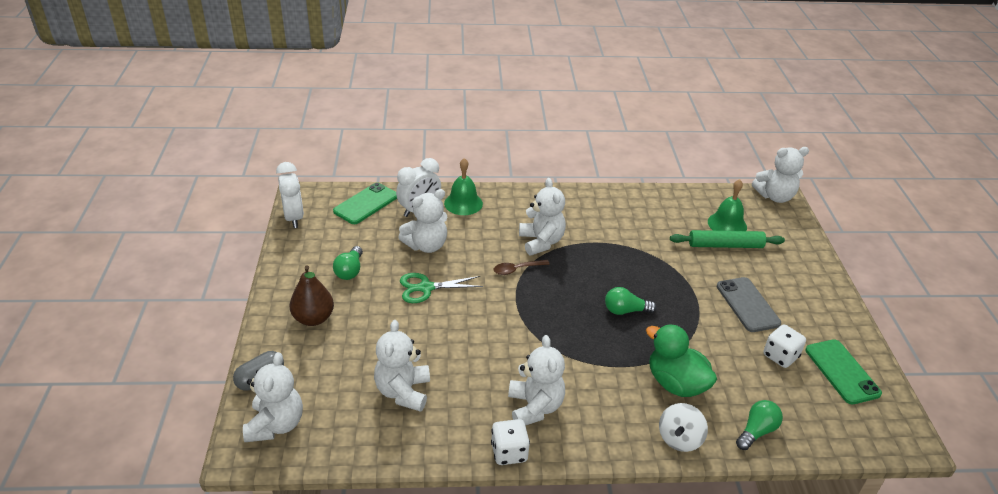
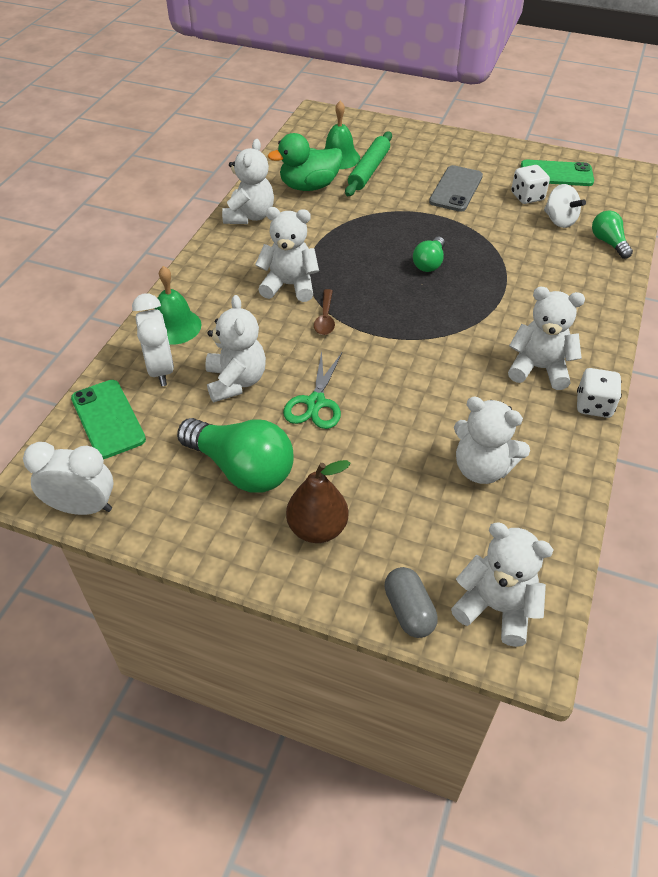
camera: 65 degrees left, 10 degrees up
green light bulb [333,246,363,280] -> green light bulb [177,418,294,493], size x1.83
green duck [646,324,717,397] -> green duck moved to [268,133,343,191]
white spinning top [659,403,708,452] -> white spinning top moved to [544,184,586,228]
grey phone [717,277,781,332] -> grey phone turned 75 degrees counterclockwise [429,165,483,212]
white teddy bear [752,147,809,203] -> white teddy bear moved to [222,139,274,224]

